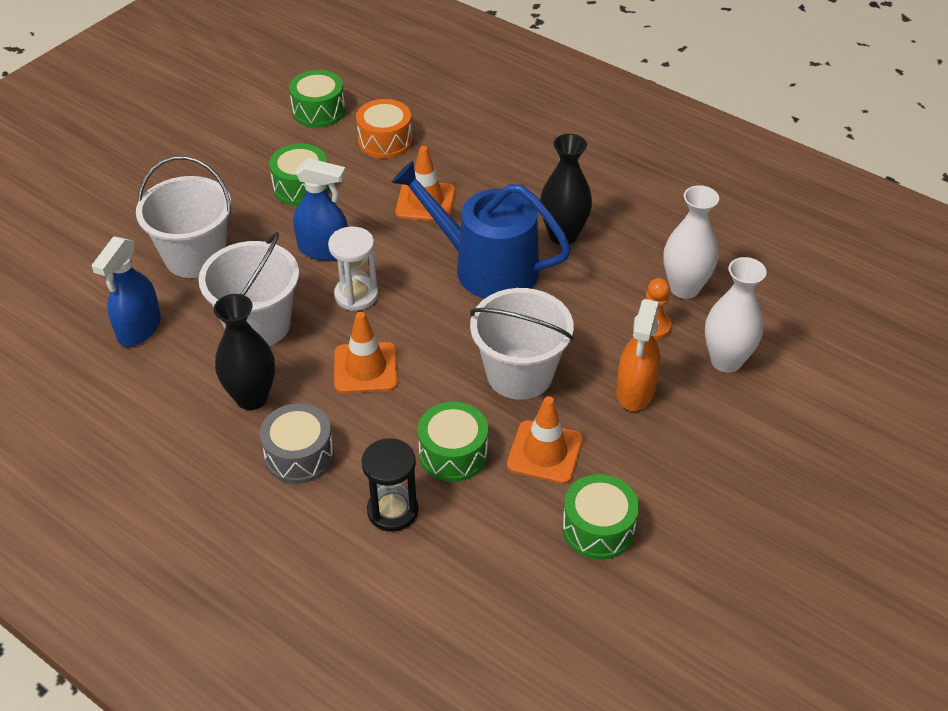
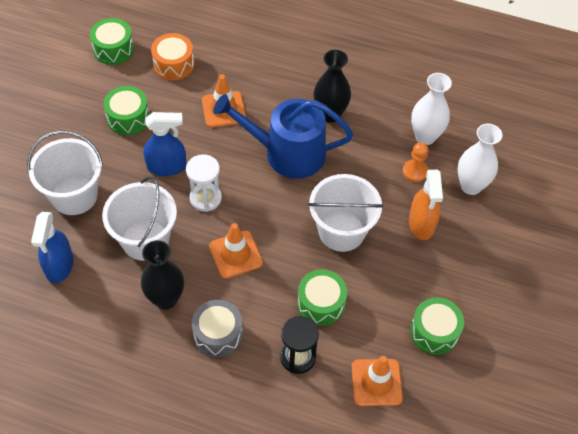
camera: 20 degrees left, 10 degrees up
orange traffic cone [507,396,583,484] -> orange traffic cone moved to [352,356,403,406]

